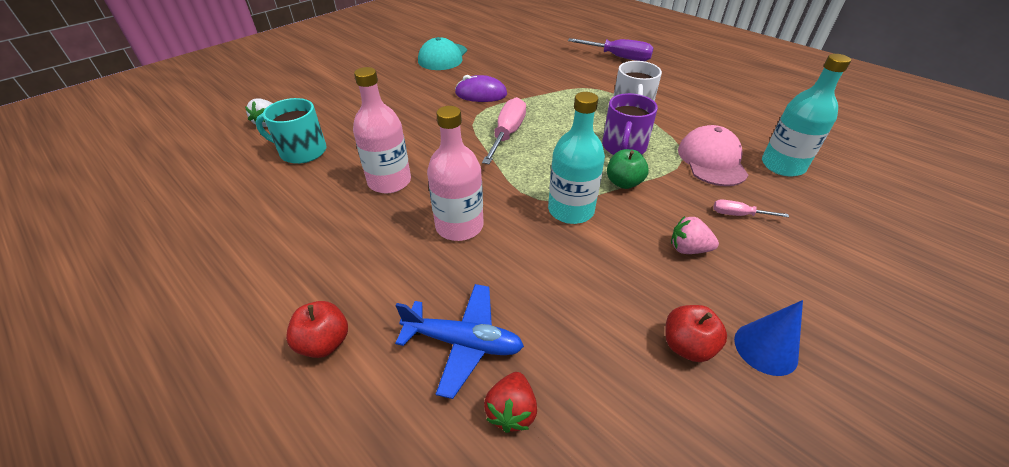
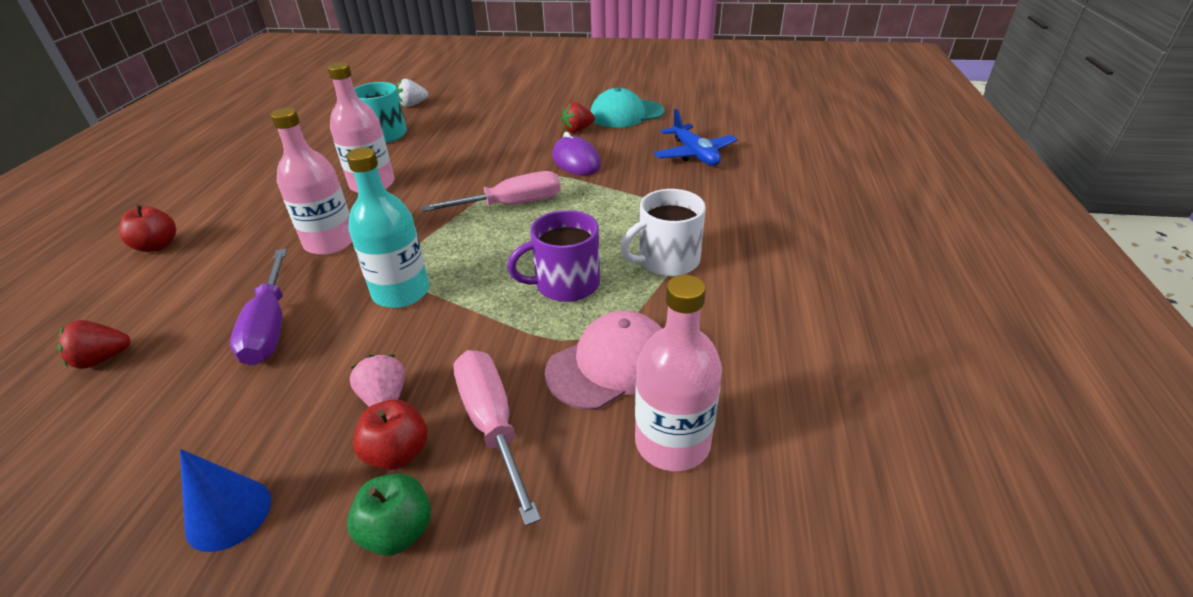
camera: 55 degrees right, 5 degrees down
blue plane [395,284,524,399] -> blue plane moved to [654,109,738,166]
purple screwdriver [568,38,654,61] -> purple screwdriver moved to [230,249,287,365]
green apple [607,149,649,189] -> green apple moved to [347,473,431,556]
red apple [665,305,727,362] -> red apple moved to [353,400,428,470]
pink screwdriver [713,200,789,217] -> pink screwdriver [453,350,541,526], size x1.95
turquoise bottle [762,54,851,176] -> pink bottle [635,275,722,471]
none -> red strawberry [561,102,595,133]

